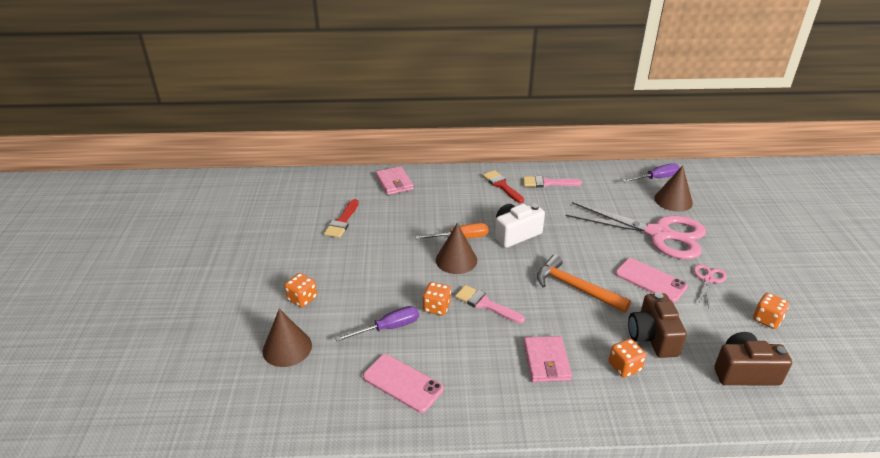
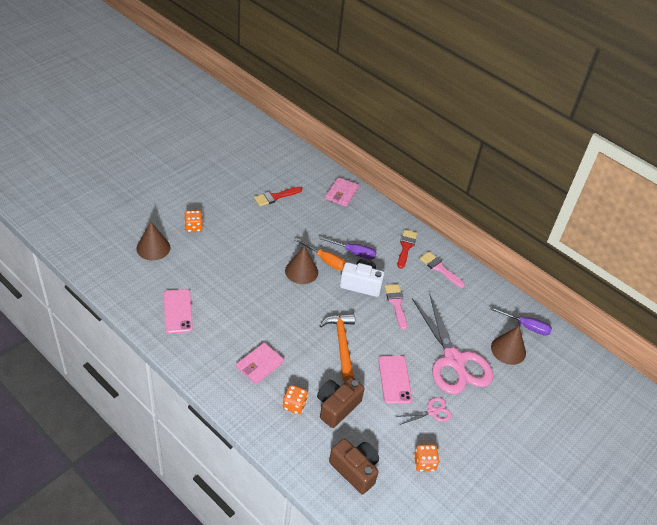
camera: 40 degrees right, 10 degrees up
purple screwdriver [335,306,419,342] -> purple screwdriver moved to [319,236,376,260]
orange dice [423,282,451,315] -> none
pink brush [455,285,525,323] -> pink brush moved to [384,284,407,330]

